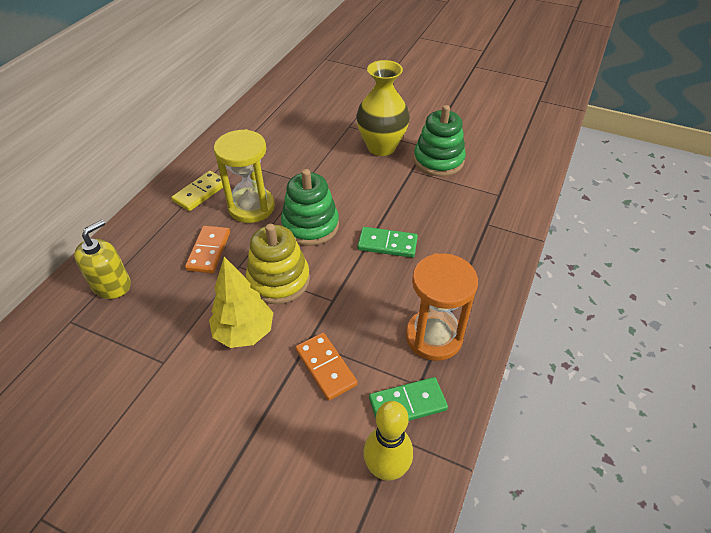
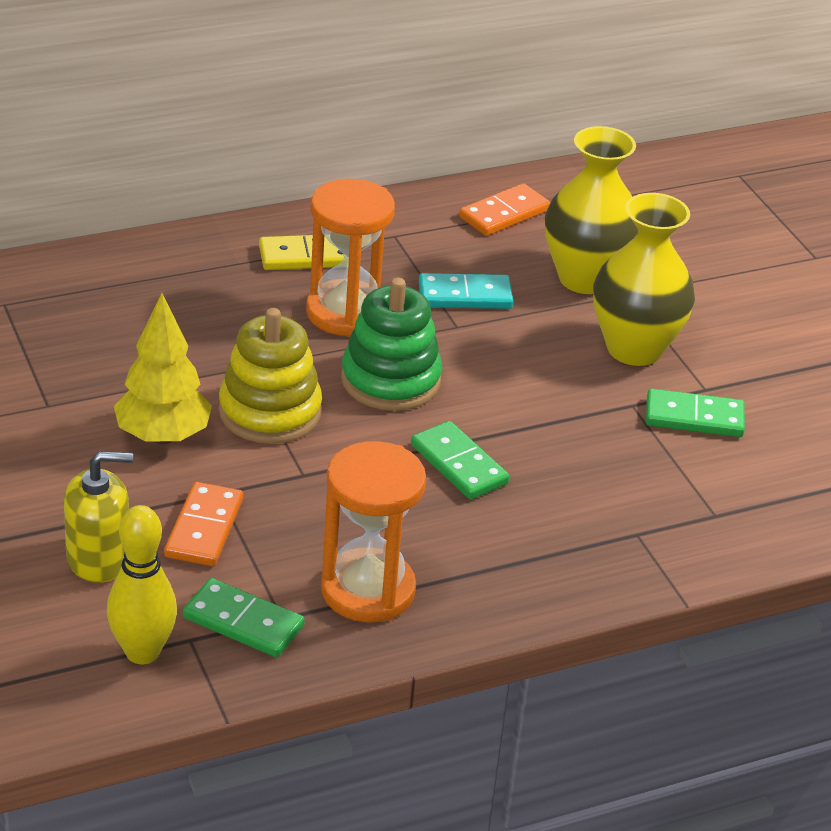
camera: 40 degrees right, 10 degrees down
yellow soap dispenser [74,220,131,299] -> yellow soap dispenser moved to [64,451,133,583]
orange domino [185,226,230,273] -> orange domino moved to [459,183,551,236]
yellow hourglass [214,129,275,223] -> orange hourglass [306,179,395,337]
green stacking toy [414,105,466,176] -> green domino [646,389,745,437]
none -> turquoise domino [419,273,513,309]
none -> yellow vase [545,126,638,294]

